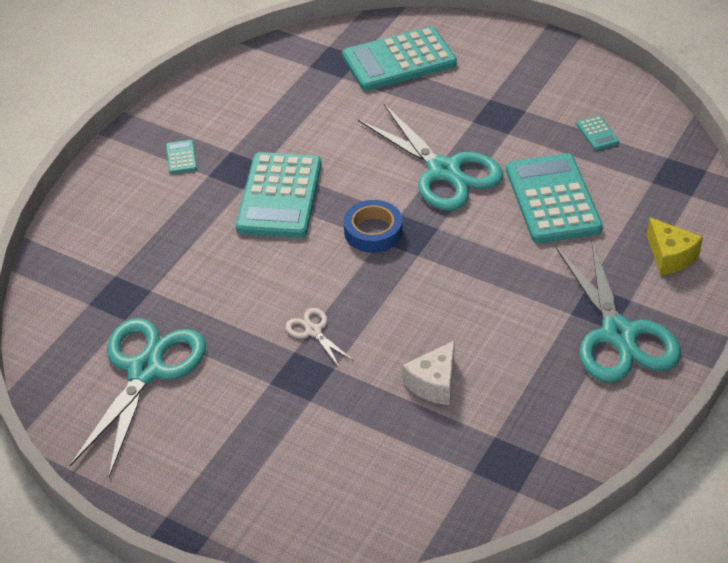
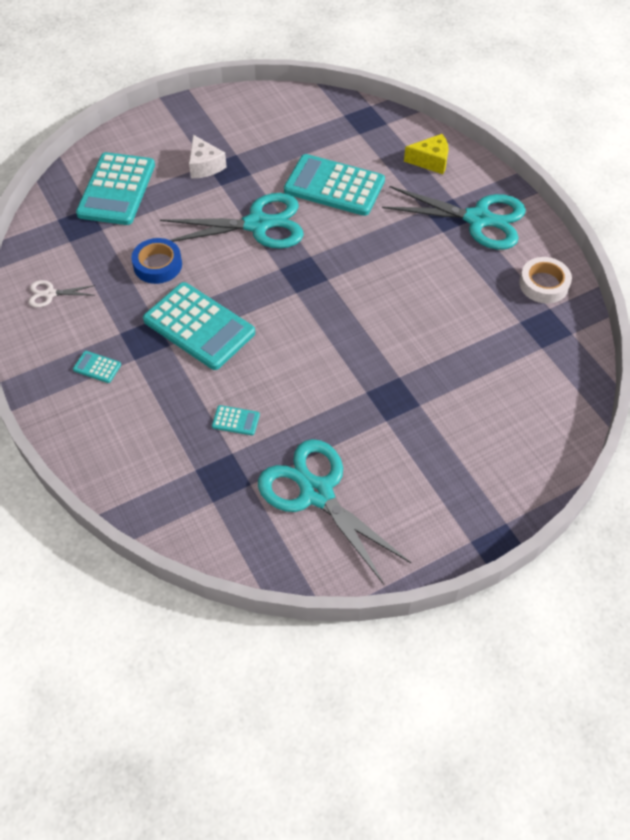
camera: 60 degrees left, 10 degrees up
white scissors [285,308,354,367] -> white scissors moved to [29,280,96,308]
blue tape [344,200,402,253] -> blue tape moved to [131,238,182,284]
white cheese [402,340,455,405] -> white cheese moved to [189,135,227,179]
turquoise calculator [576,116,619,150] -> turquoise calculator moved to [212,405,260,435]
none -> white tape [519,257,572,304]

